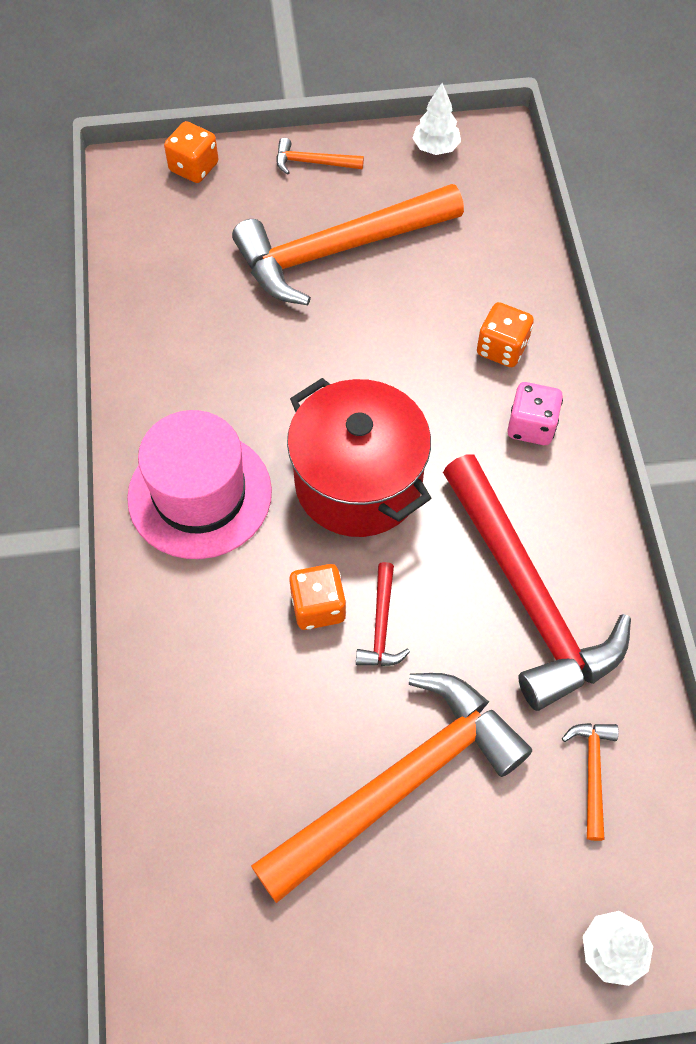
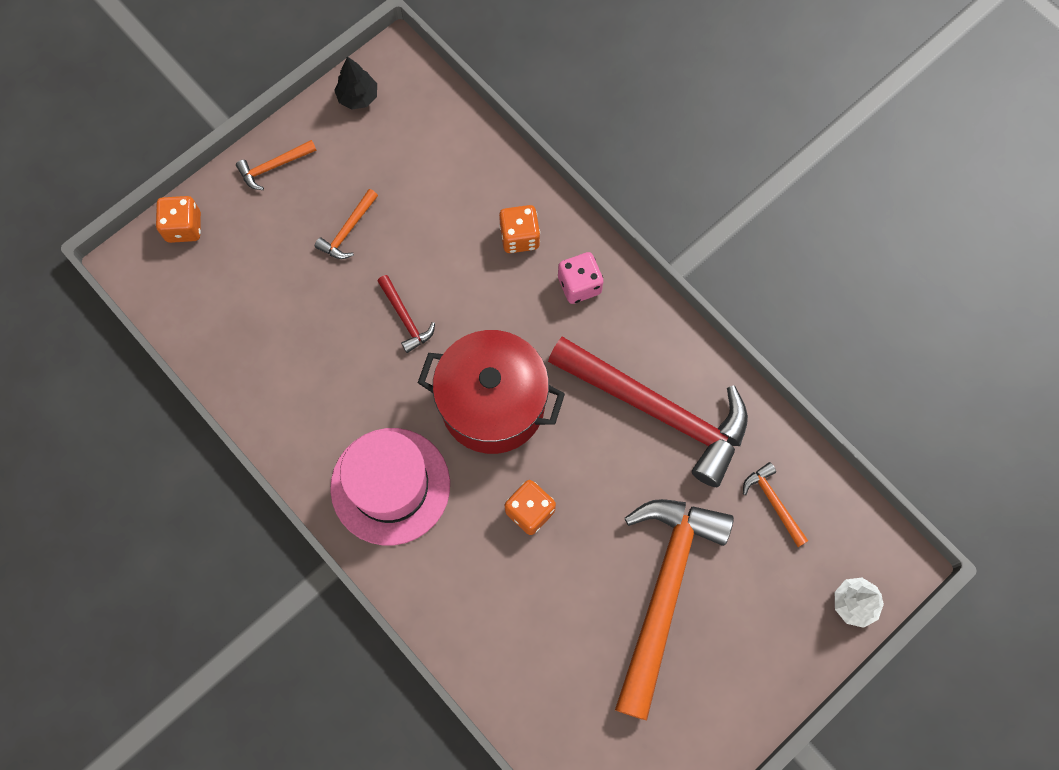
camera: 35 degrees left, 10 degrees up
orange hammer [232,184,464,305] -> orange hammer [315,189,378,259], size x0.41
red hammer [356,562,410,666] -> red hammer moved to [378,275,435,353]
white tree [412,83,461,155] -> black tree [334,56,377,110]

